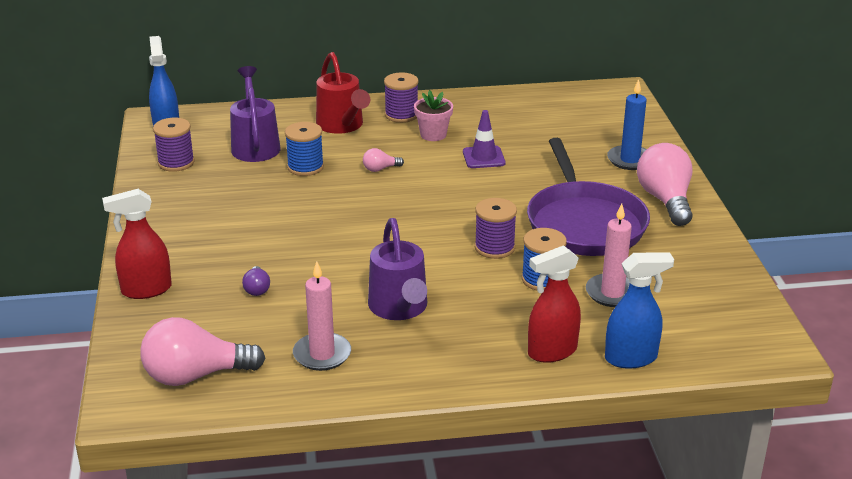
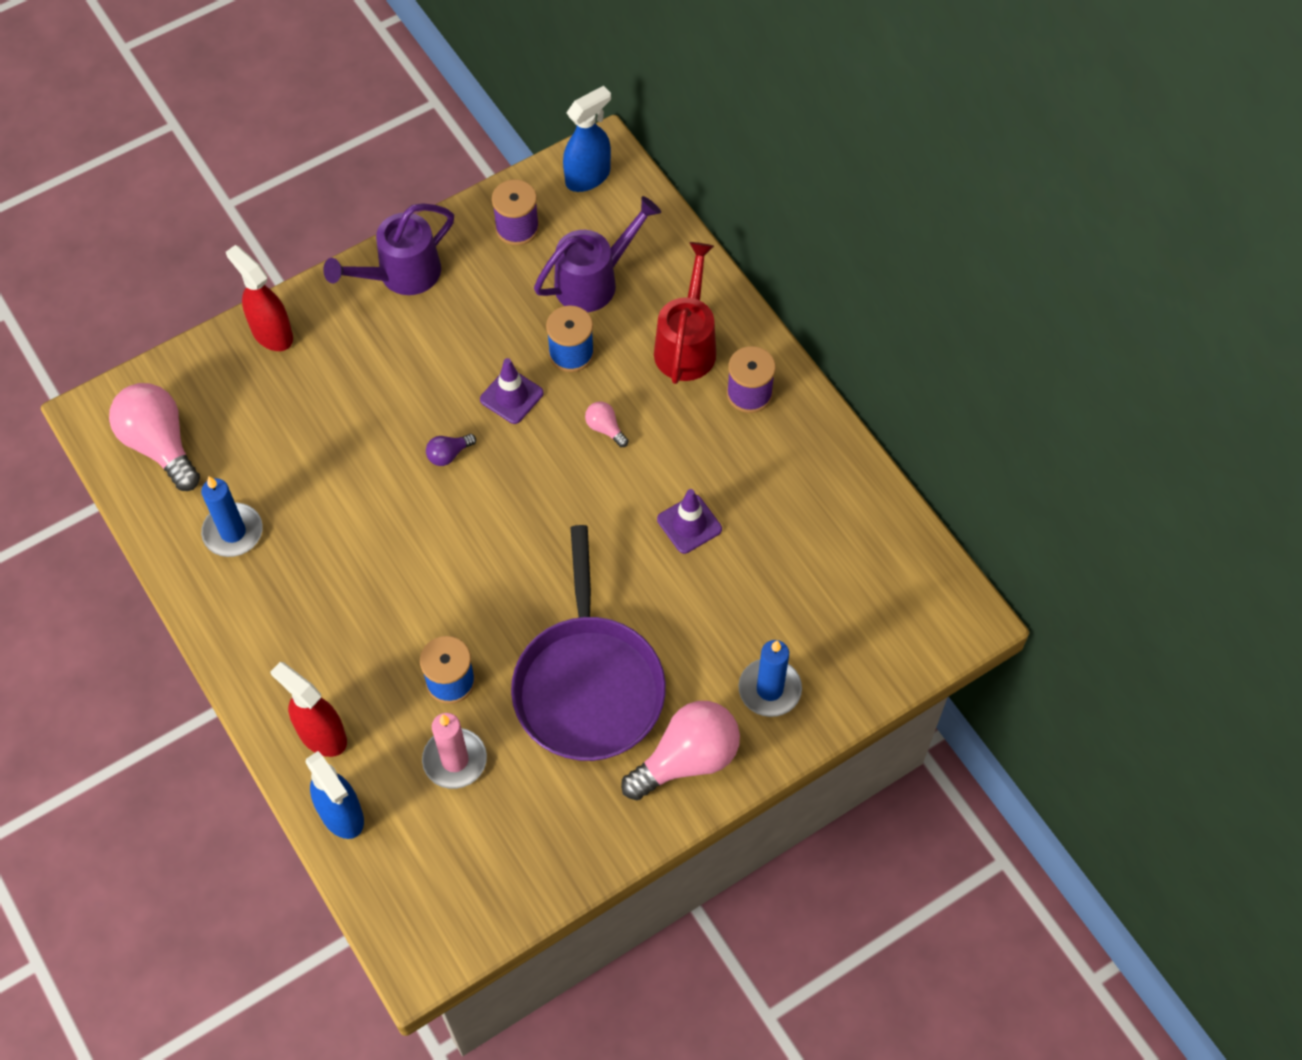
camera: 65 degrees right, 30 degrees up
purple light bulb [242,266,270,296] -> purple light bulb moved to [426,434,476,466]
pink candle [293,261,351,371] -> blue candle [201,476,263,557]
red watering can [316,52,370,134] -> red watering can turned 150 degrees clockwise [654,242,716,384]
purple watering can [368,218,427,320] -> purple watering can moved to [323,203,454,295]
pink flower pot [414,90,453,141] -> none
purple spool [475,198,517,259] -> none
purple pan [527,138,650,256] -> purple pan turned 60 degrees counterclockwise [511,525,666,761]
none -> purple traffic cone [480,358,544,424]

